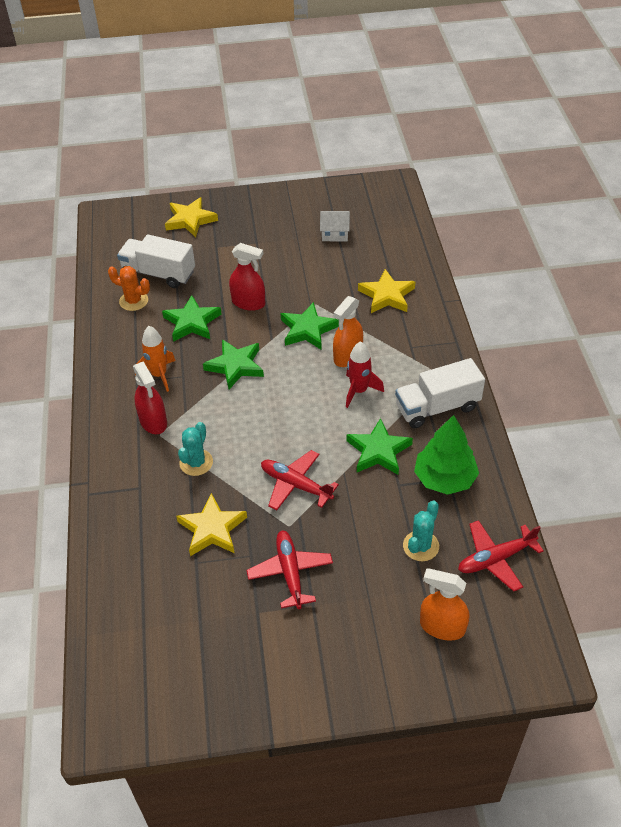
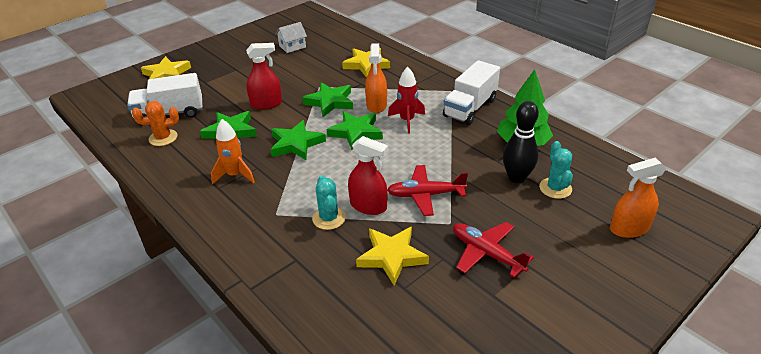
camera: 35 degrees left, 10 degrees down
red spray bottle [133,361,167,434] -> red spray bottle moved to [348,136,388,215]
green star [346,418,413,475] -> green star moved to [327,111,383,150]
red plane [458,520,544,592] -> none
none -> black bowling pin [503,101,539,183]

